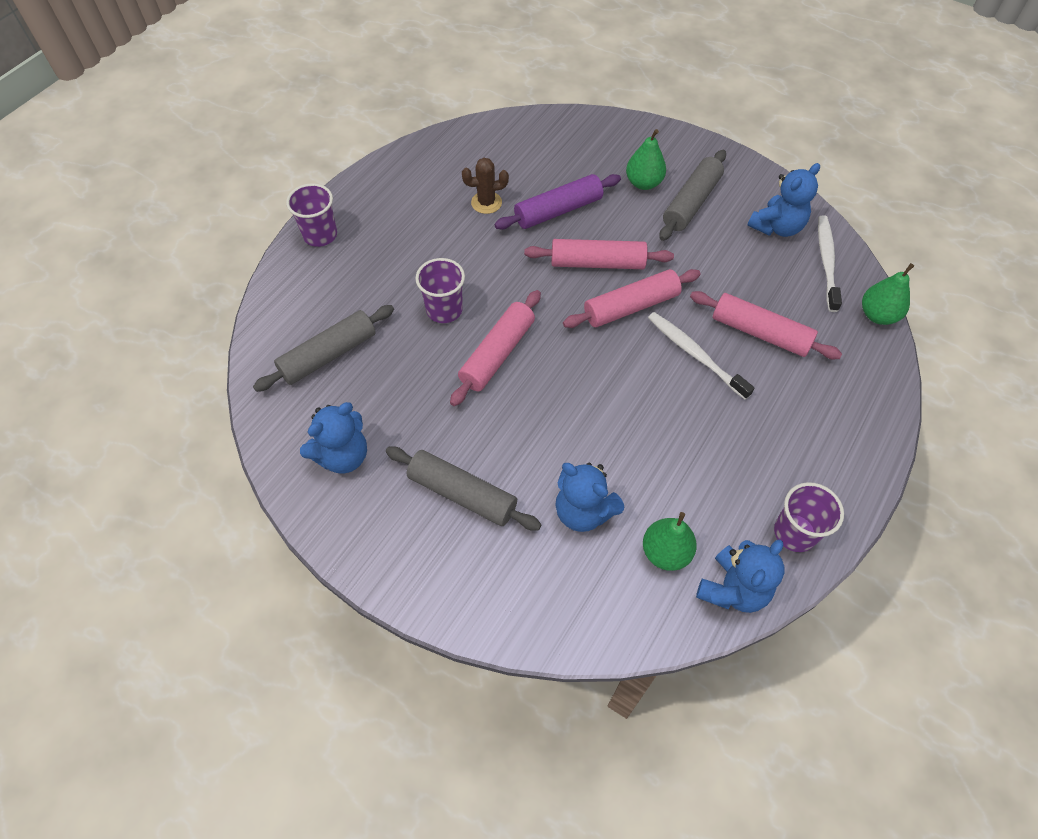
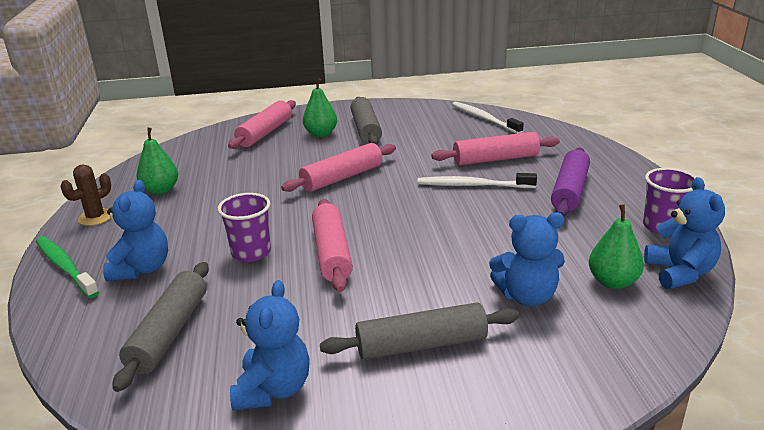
camera: 40 degrees left, 30 degrees down
purple cup [286,183,337,247] -> green toothbrush [36,236,99,298]
brown cactus [462,158,509,214] -> brown cactus moved to [60,164,111,226]
purple rolling pin [495,174,621,230] -> purple rolling pin moved to [551,148,590,217]
pink rolling pin [563,269,701,328] -> pink rolling pin moved to [228,100,296,149]
blue teddy bear [747,163,820,237] -> blue teddy bear moved to [103,180,168,281]
green pear [862,263,914,325] -> green pear moved to [136,128,178,195]

